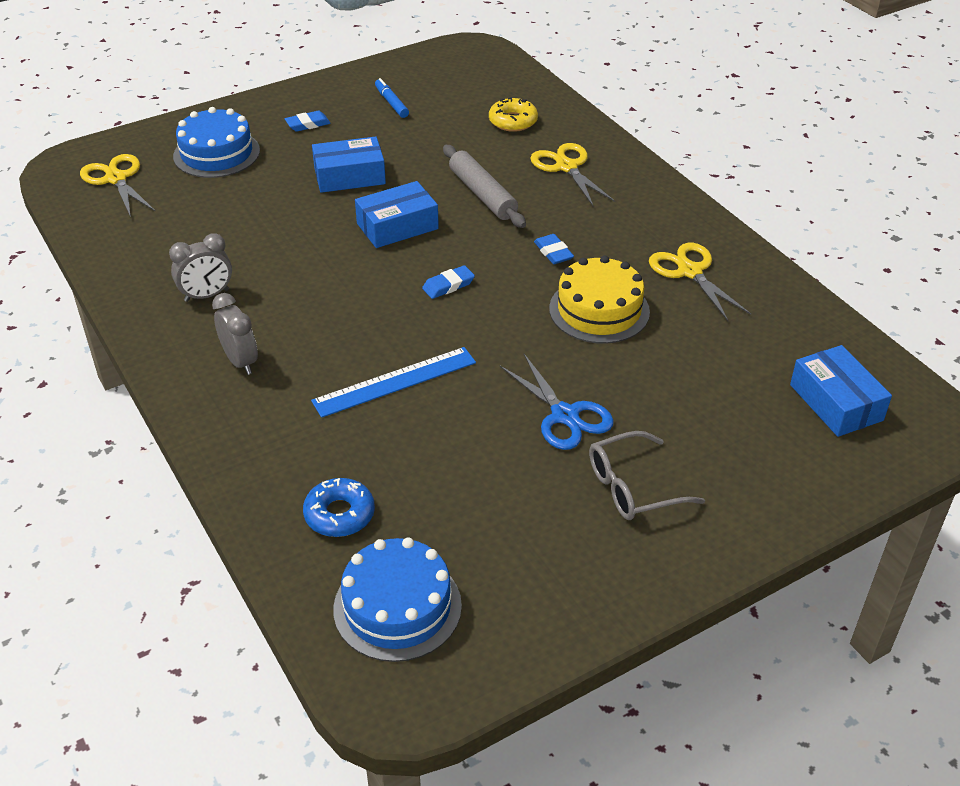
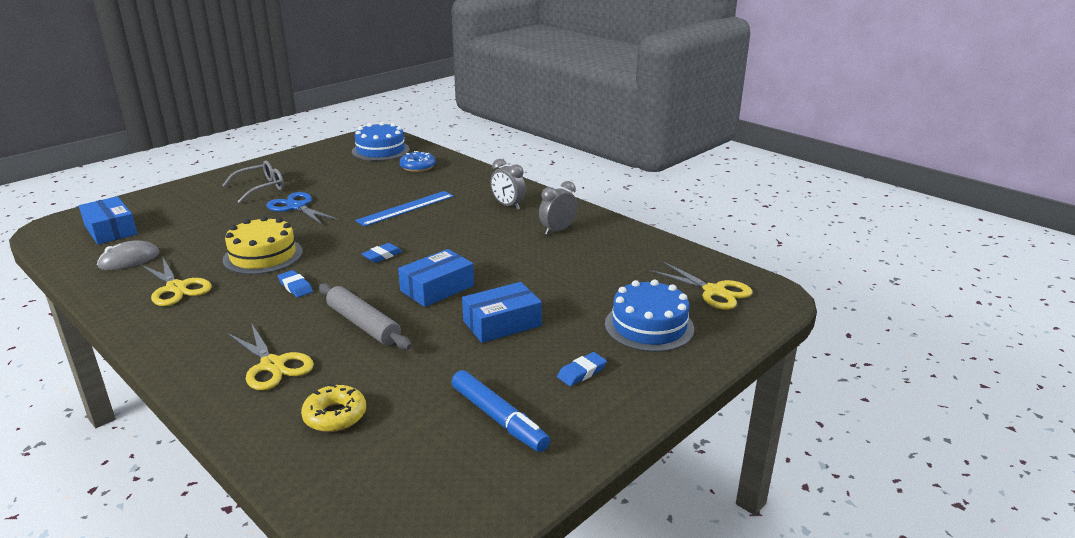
camera: 165 degrees right, 15 degrees down
blue marker [375,78,409,118] -> blue marker [451,370,550,452], size x1.56
none -> grey mouse [97,240,160,270]

